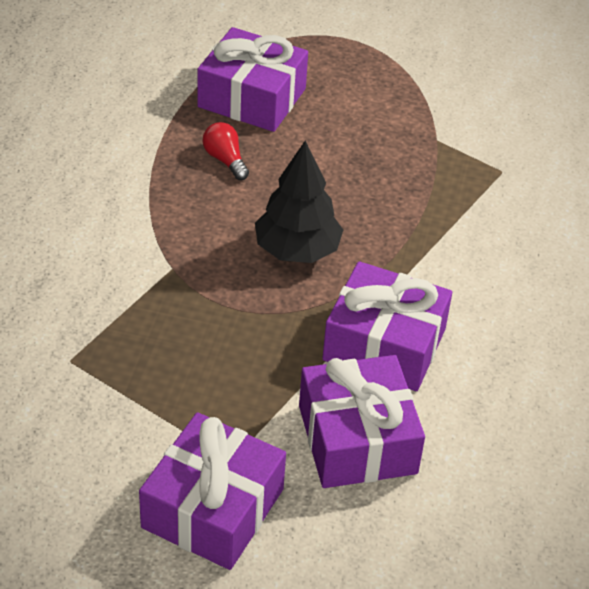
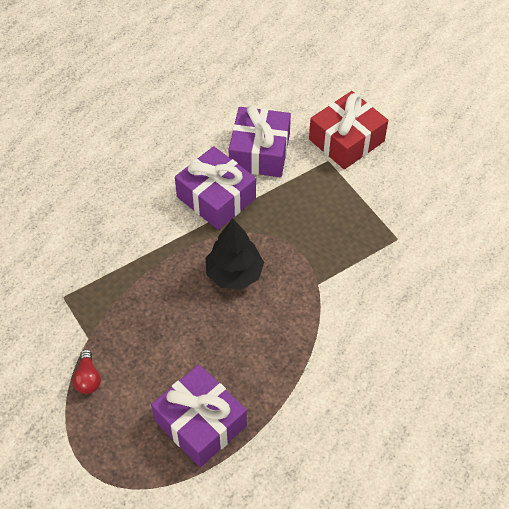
camera: 155 degrees left, 10 degrees up
purple gift [139,412,286,570] -> red gift [309,91,388,169]
red light bulb [203,122,249,180] -> red light bulb moved to [73,349,101,394]

